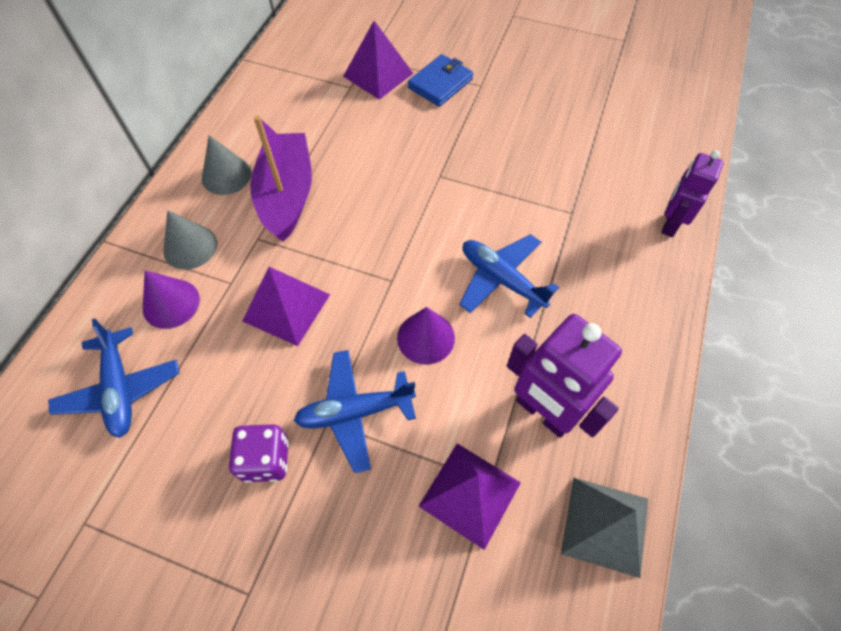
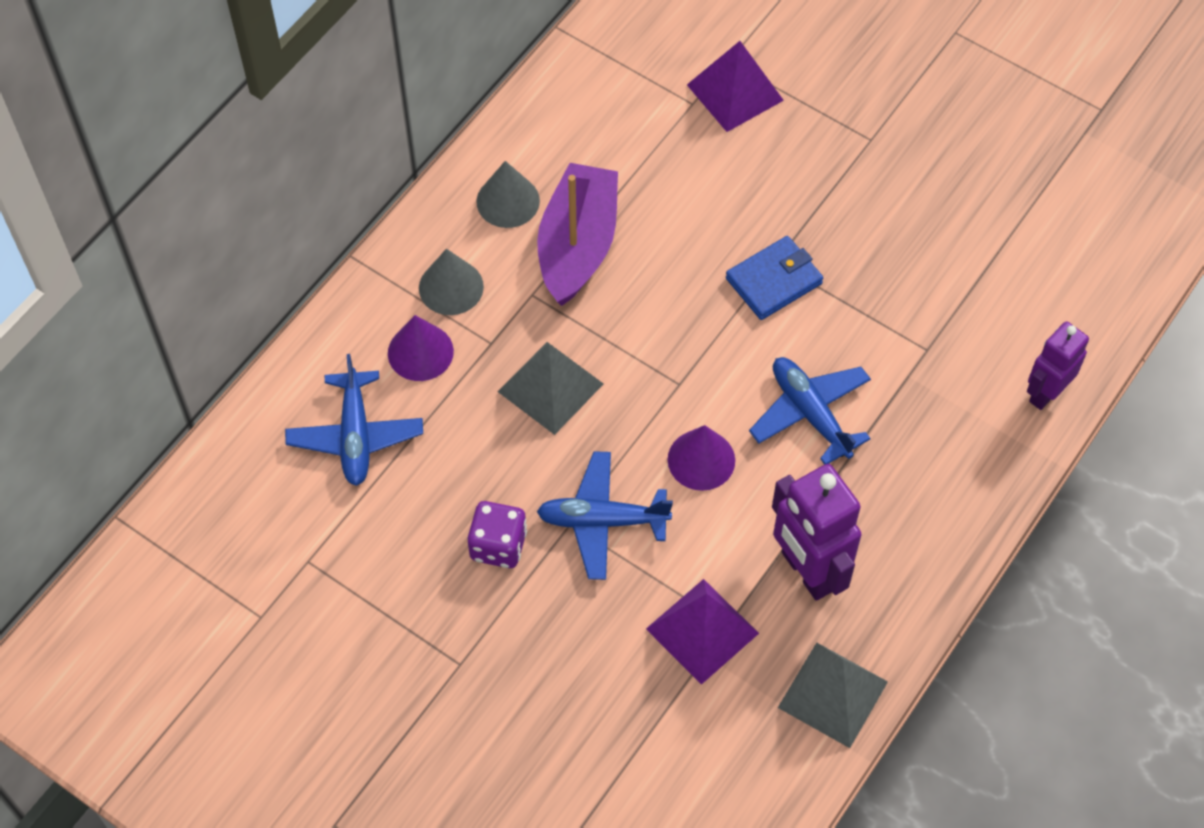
camera: 15 degrees right, 0 degrees up
purple pyramid [242,267,330,346] -> grey pyramid [498,342,603,435]
blue wallet [408,54,473,107] -> blue wallet moved to [726,236,823,320]

